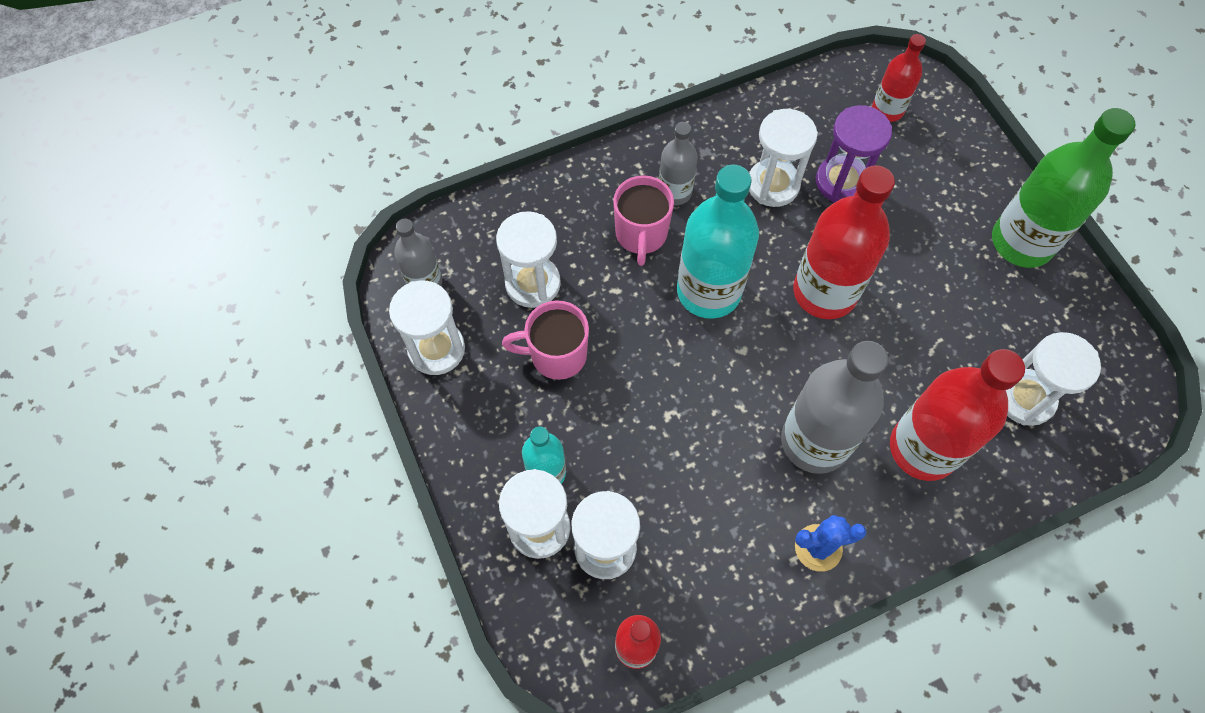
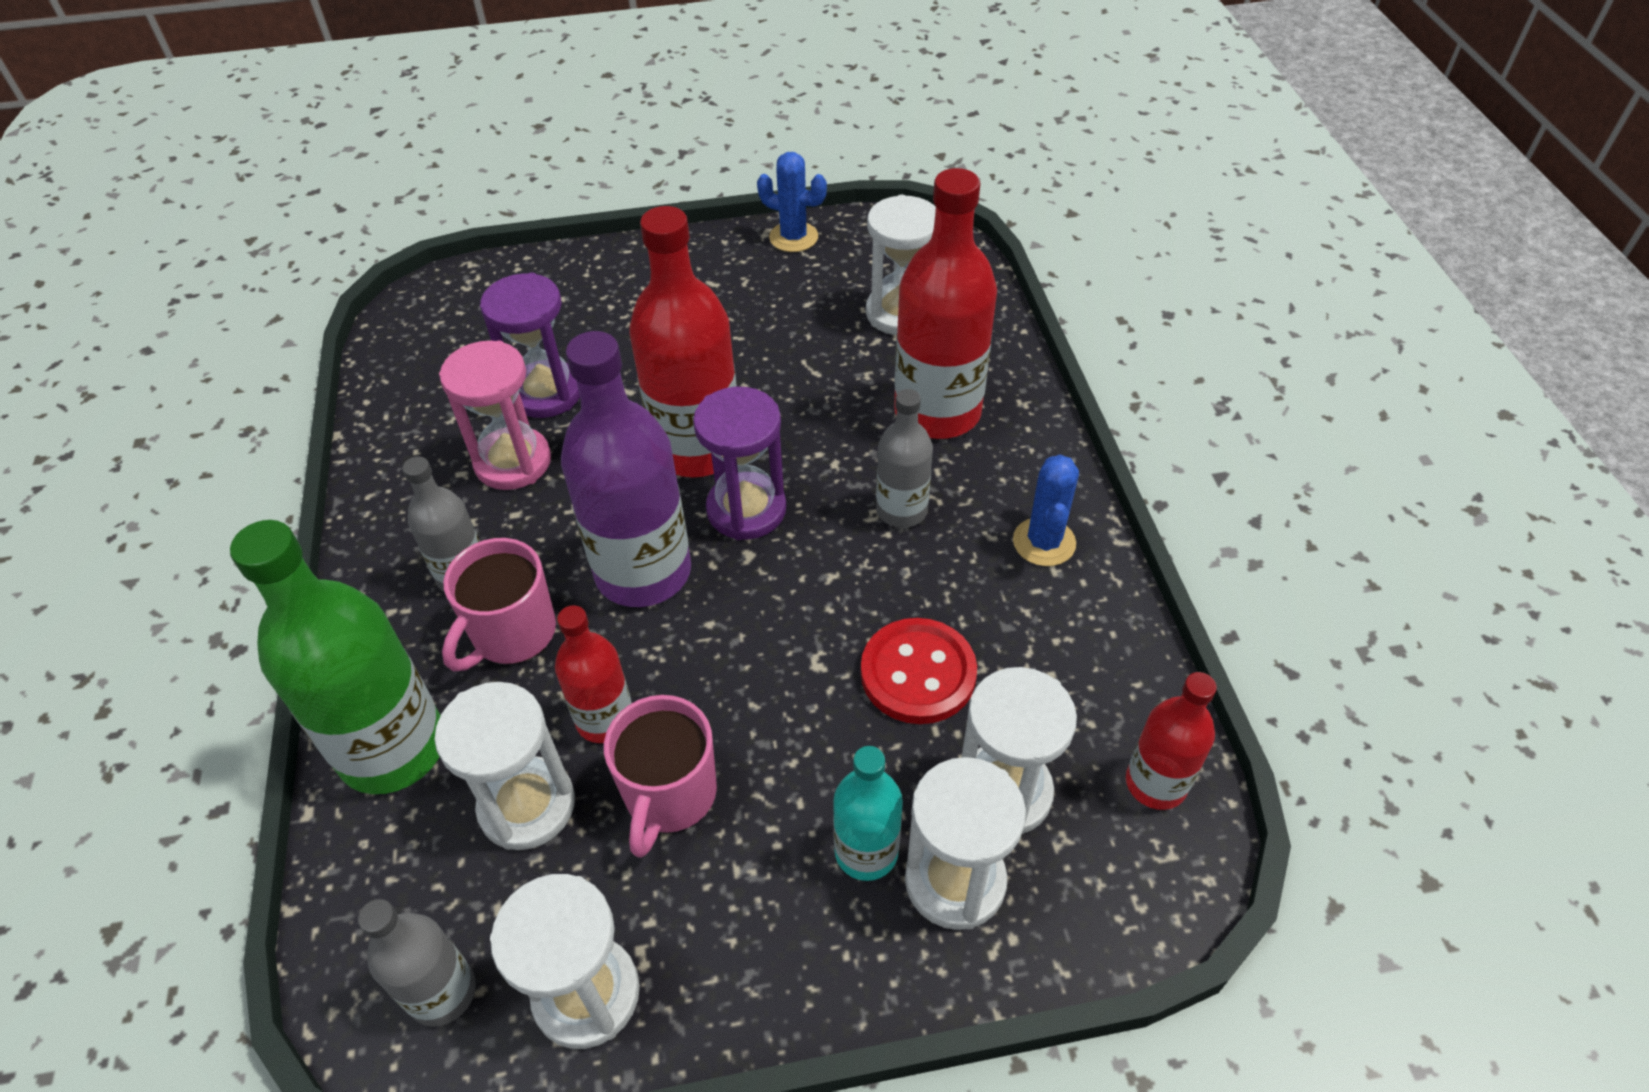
camera: 75 degrees left, 15 degrees down
pink mug [613,175,674,266] -> pink mug turned 105 degrees clockwise [442,538,556,671]
turquoise bottle [677,165,759,319] -> purple bottle [561,331,691,607]
white hourglass [749,109,818,207] -> pink hourglass [439,341,551,490]
grey bottle [781,341,888,474] -> grey bottle [876,389,933,528], size x0.55
red bottle [872,34,926,122] -> red bottle moved to [555,605,632,743]
green bottle [992,108,1135,268] -> green bottle moved to [230,520,441,794]
none -> purple hourglass [693,387,786,540]
none -> blue cactus [757,152,827,252]
none -> red button [861,618,977,724]

